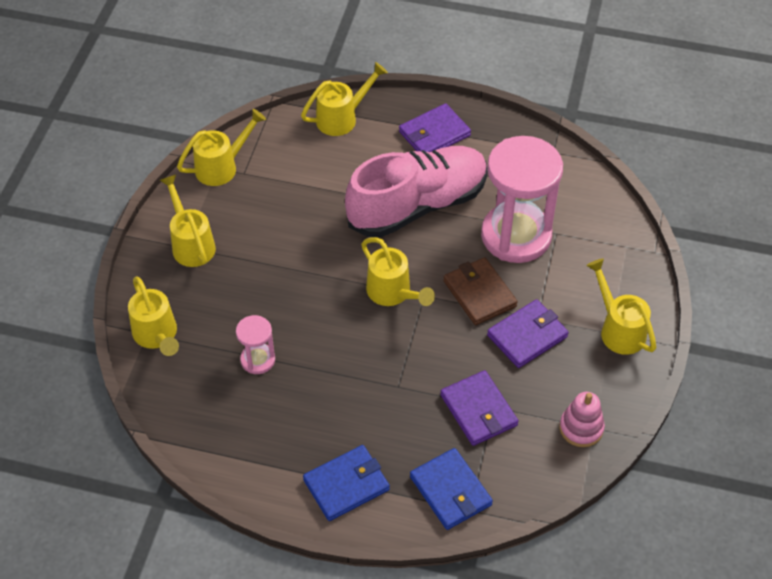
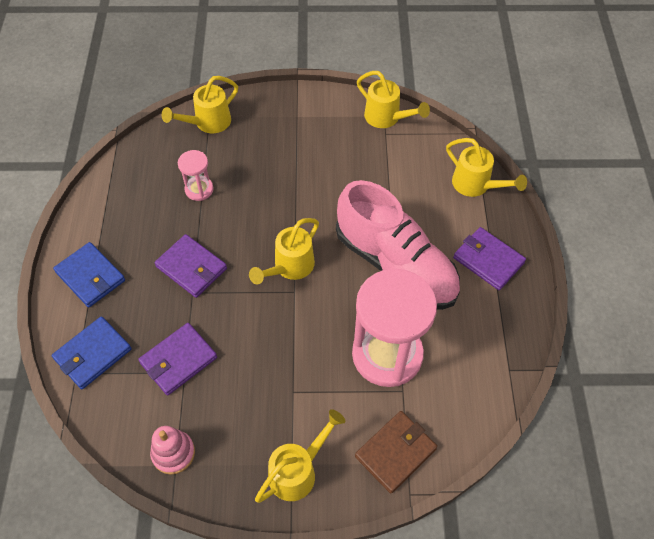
camera: 75 degrees right, 5 degrees up
yellow watering can [160,175,216,267] -> none
brown wallet [443,257,518,325] -> brown wallet moved to [355,411,437,494]
purple wallet [487,299,569,368] -> purple wallet moved to [154,234,227,298]

